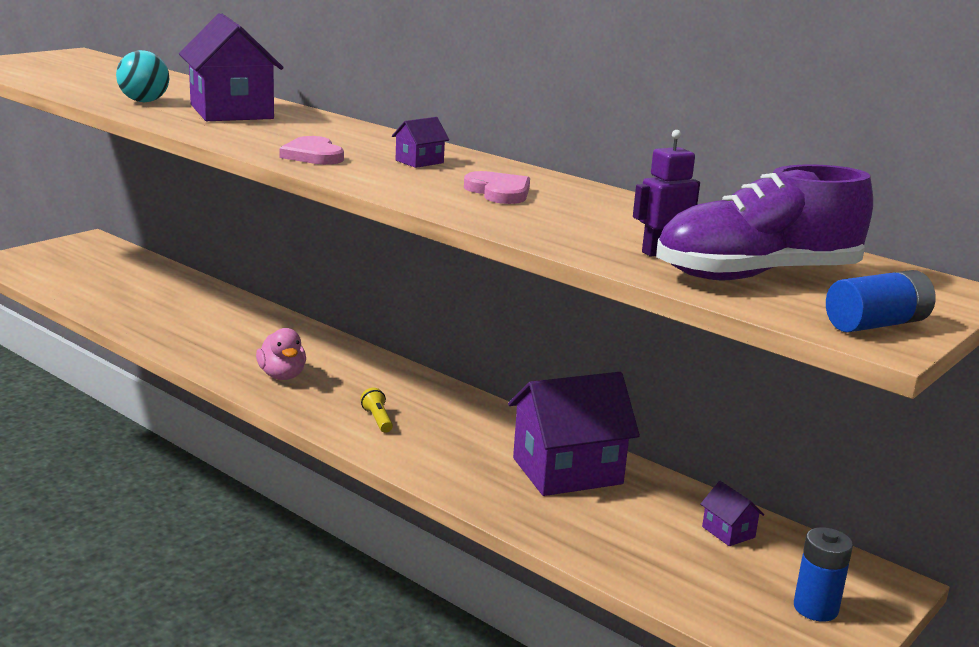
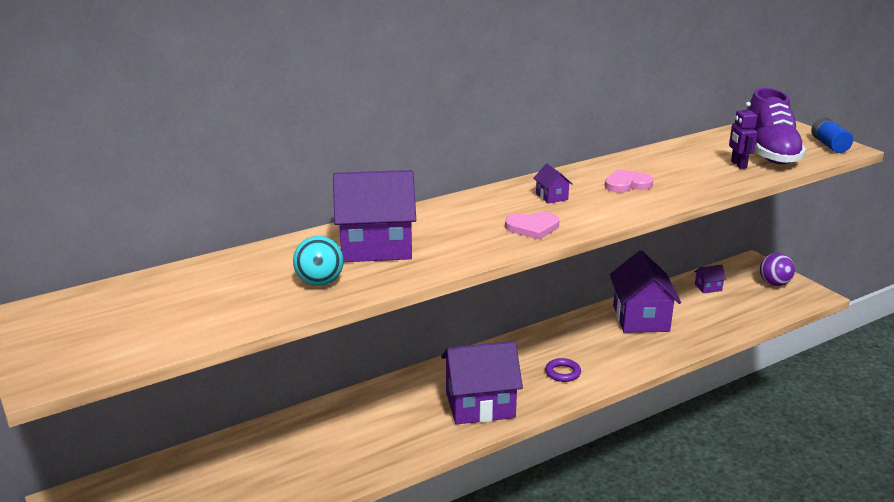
camera: 70 degrees left, 5 degrees up
pink duck [256,328,306,380] -> purple house [441,341,523,424]
yellow flashlight [360,388,393,433] -> purple ring [545,358,581,382]
blue battery [794,527,853,622] -> purple ball [760,253,795,286]

